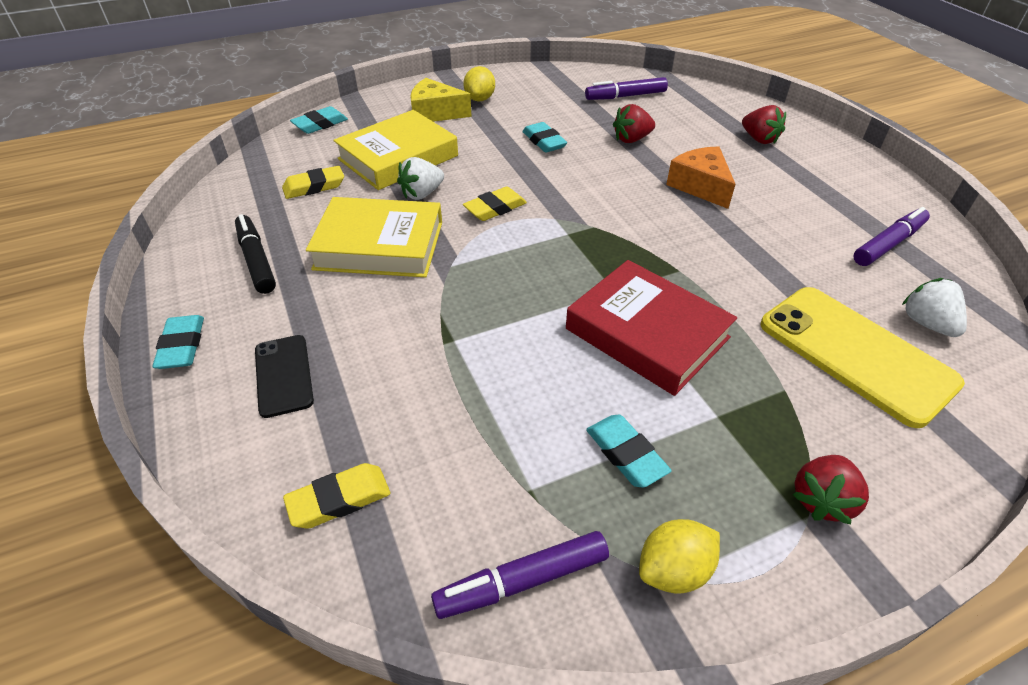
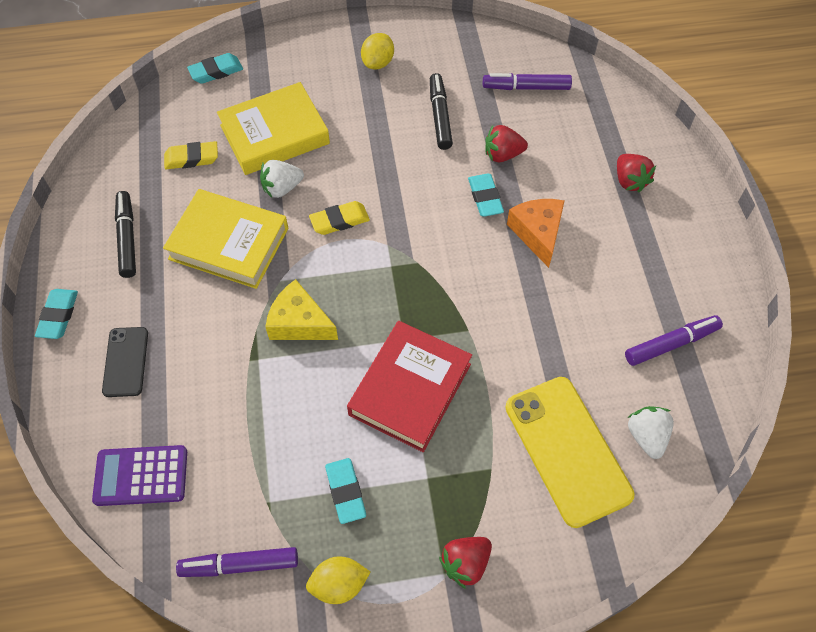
camera: 15 degrees right, 15 degrees up
yellow eraser [283,463,390,529] -> purple calculator [92,445,187,506]
yellow cheese [410,78,472,122] -> yellow cheese moved to [265,279,338,340]
turquoise eraser [522,122,567,153] -> turquoise eraser moved to [468,174,504,217]
red book [566,260,737,396] -> red book turned 60 degrees clockwise [347,321,472,452]
none -> black marker [430,73,453,150]

